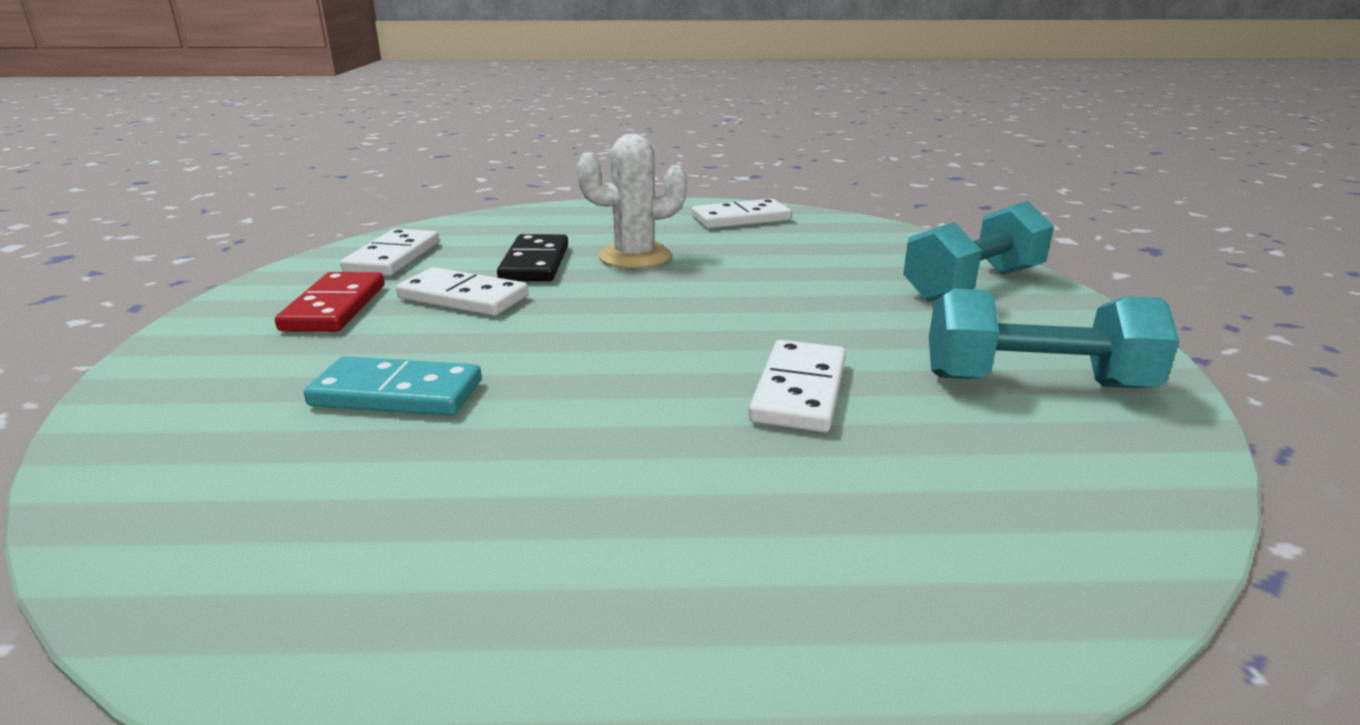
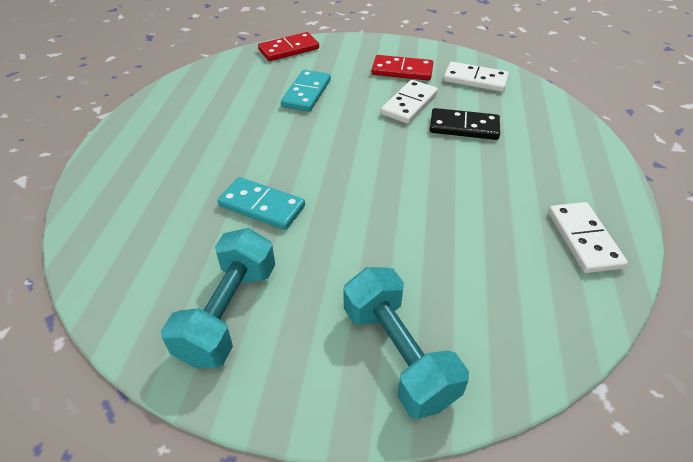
camera: 100 degrees right, 20 degrees up
white cactus [577,134,687,268] -> none
white domino [749,340,846,432] -> turquoise domino [217,177,305,230]
none -> red domino [258,32,319,61]

